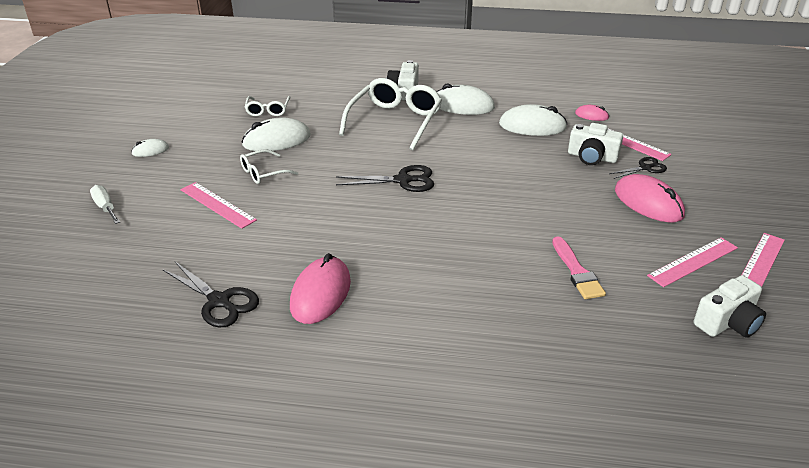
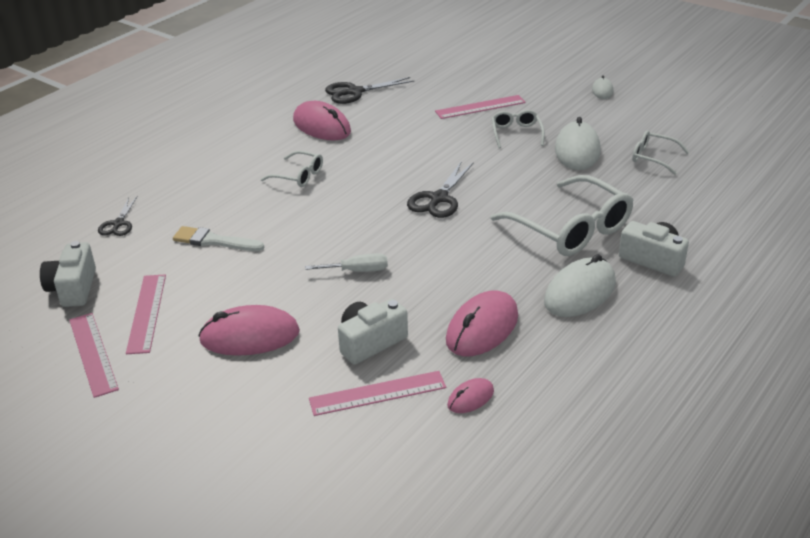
camera: 120 degrees right, 0 degrees up
white screwdriver [90,185,120,224] -> white screwdriver moved to [305,253,388,272]
white mouse [499,104,567,136] -> pink mouse [446,291,518,356]
pink brush [552,236,606,299] -> white brush [173,226,264,251]
black scissors [609,157,667,179] -> black scissors moved to [98,197,137,236]
none -> white glasses [261,151,323,187]

